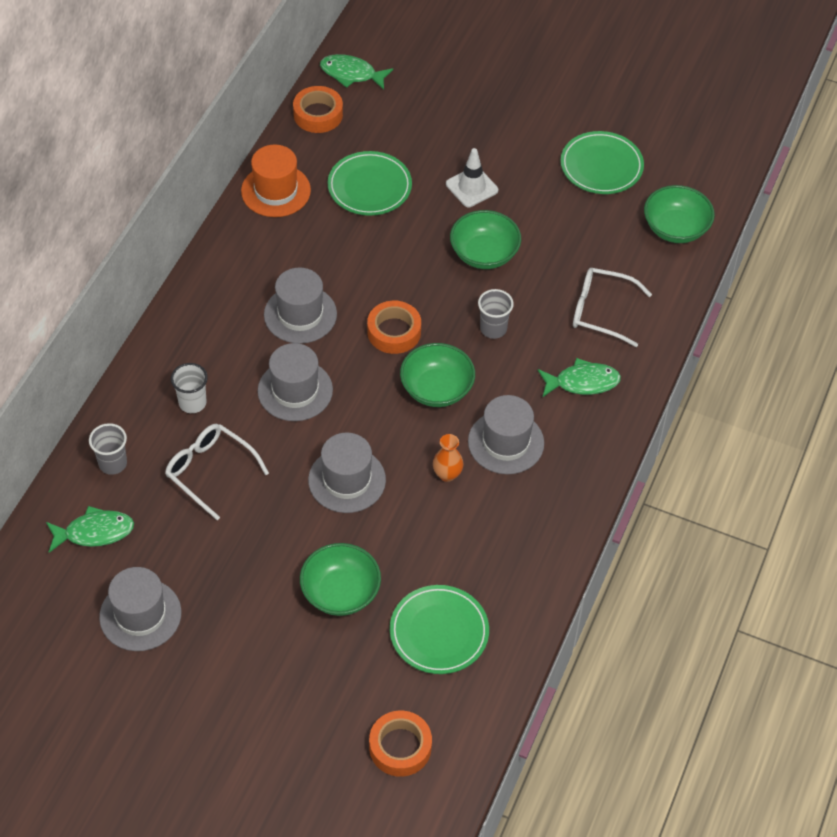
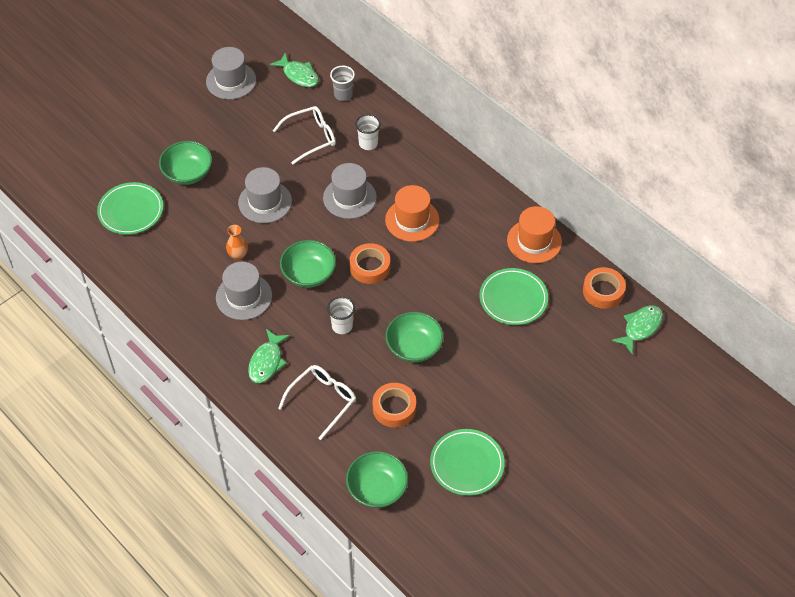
camera: 115 degrees right, 0 degrees up
green fish [46,506,134,553] -> green fish turned 60 degrees counterclockwise [270,52,319,87]
grey hat [264,267,337,344] -> orange hat [385,185,439,242]
orange tape [369,711,432,777] -> orange tape moved to [373,383,416,428]
white traffic cone [446,148,498,207] -> none
grey cup [478,289,514,339] -> white cup [327,296,355,334]

